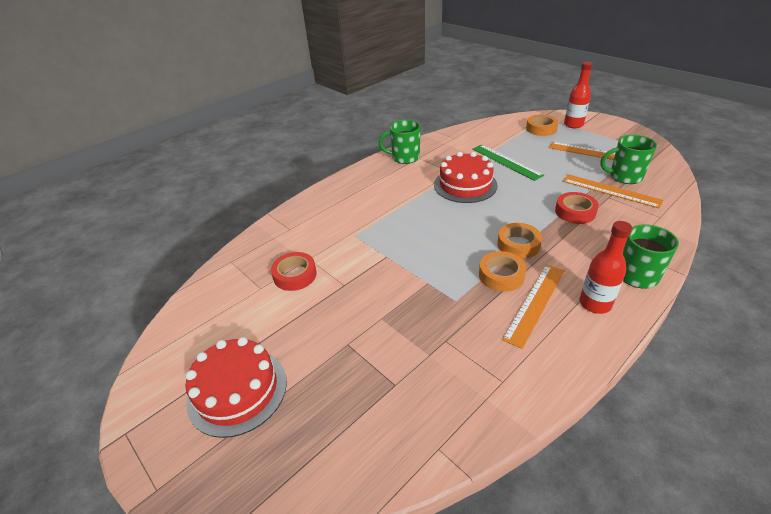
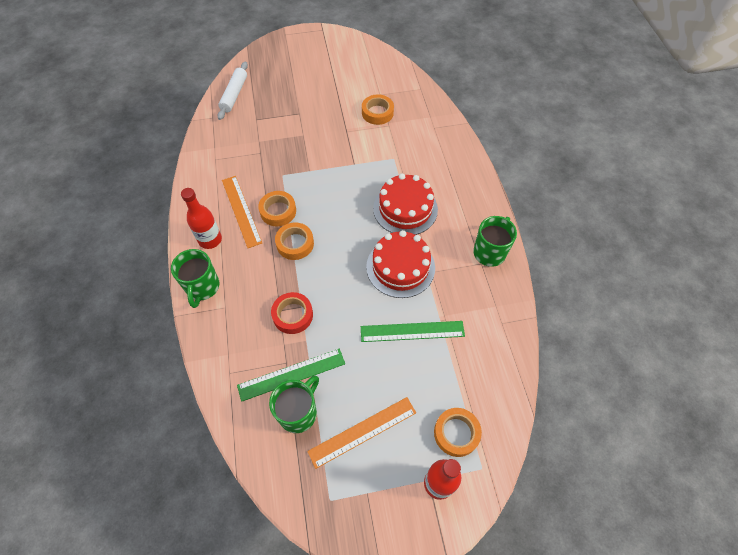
camera: 120 degrees right, 20 degrees up
red cake [185,337,287,438] -> red cake moved to [373,173,438,235]
red tape [271,252,317,291] -> orange tape [362,94,394,125]
orange ruler [563,174,664,209] -> green ruler [237,349,345,402]
none -> white rolling pin [217,62,248,120]

